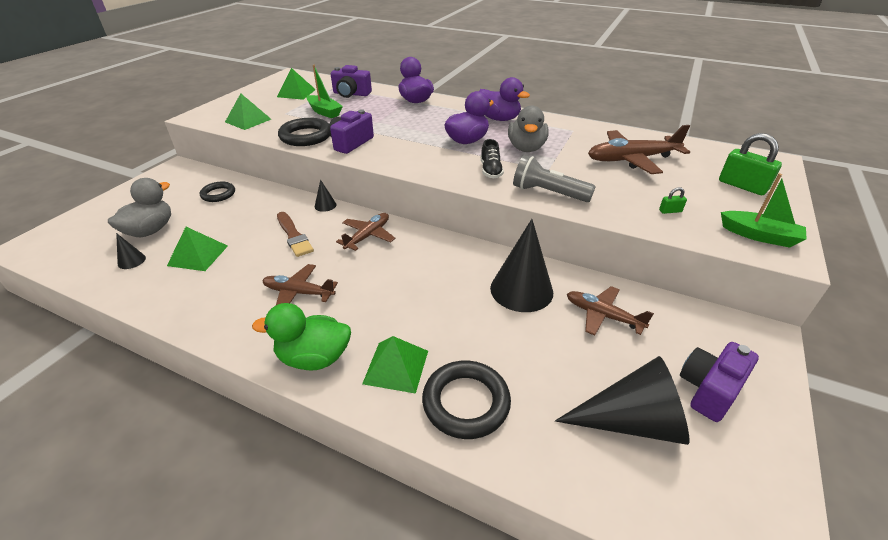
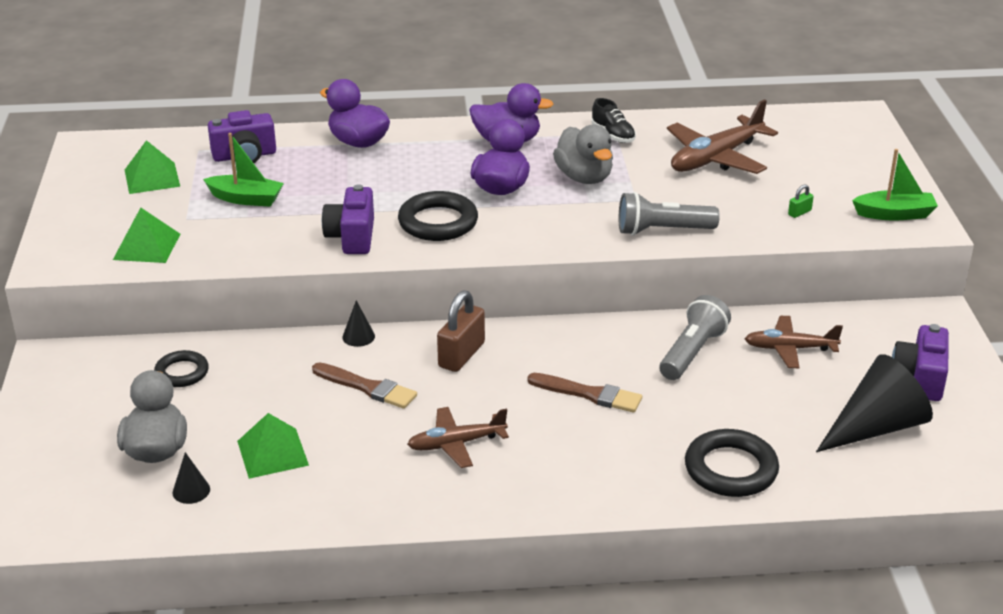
camera: 30 degrees left, 5 degrees down
green duck [252,303,351,370] -> none
black ring [278,118,330,146] -> black ring moved to [398,191,478,241]
brown plane [336,213,396,251] -> brown padlock [437,290,485,372]
green pyramid [362,336,428,394] -> none
black shoe [481,139,504,178] -> black shoe moved to [591,98,636,143]
black cone [490,219,553,312] -> grey flashlight [659,295,731,380]
green padlock [719,133,782,195] -> none
none -> brown brush [527,373,642,413]

